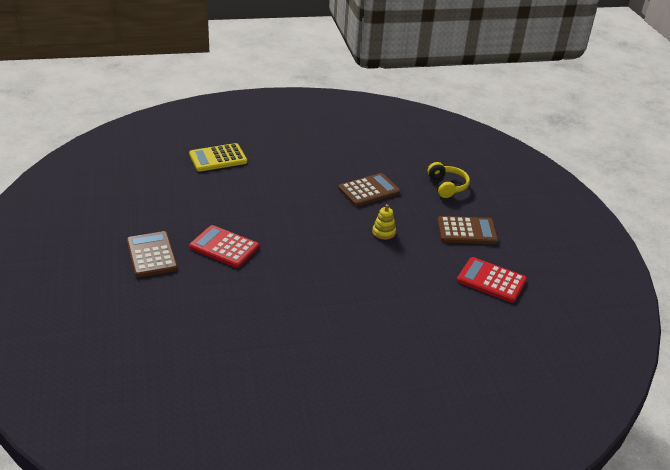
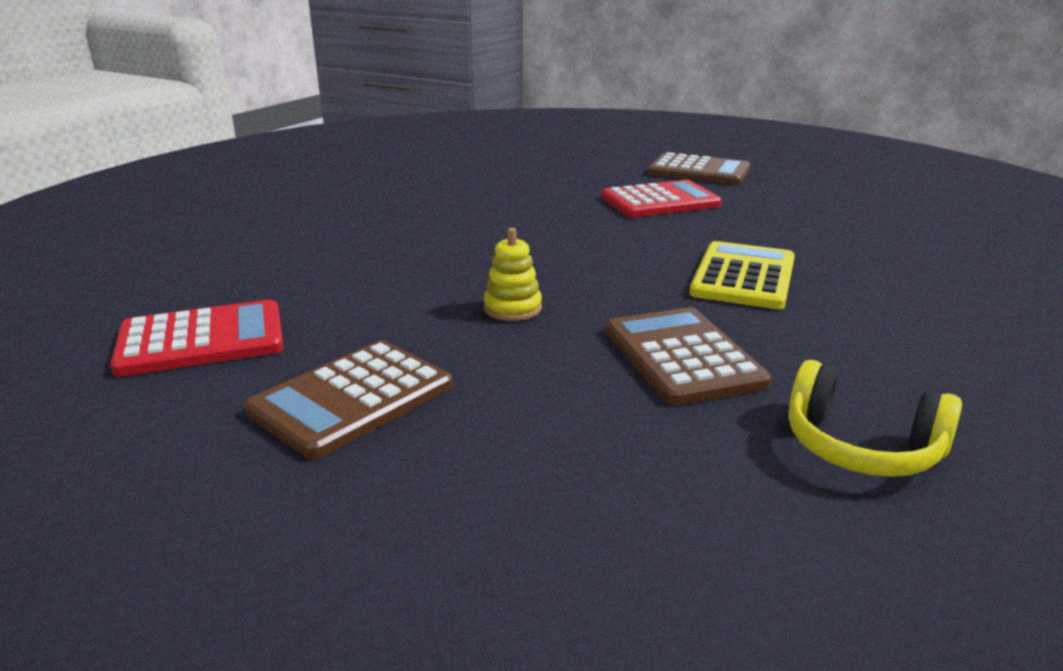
camera: 135 degrees right, 10 degrees down
yellow calculator [189,143,247,172] -> yellow calculator moved to [689,241,795,309]
brown calculator [338,173,400,206] -> brown calculator turned 150 degrees clockwise [605,307,772,406]
yellow headphones [427,162,470,198] -> yellow headphones moved to [789,360,962,477]

